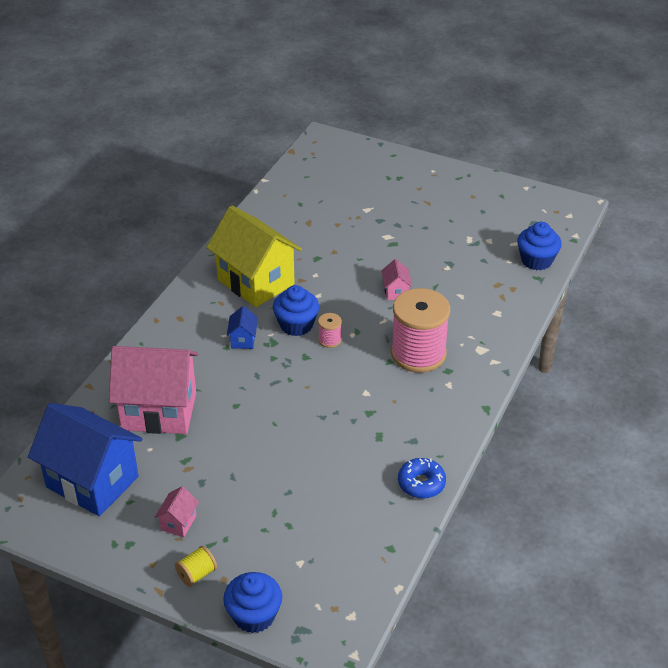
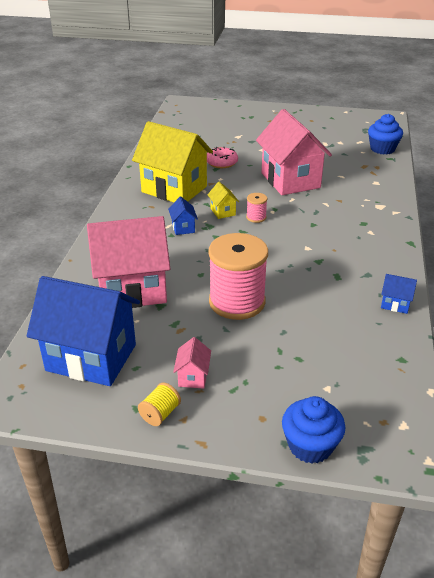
camera: 15 degrees left, 5 degrees down
yellow spool [175,546,217,587] -> yellow spool moved to [138,382,181,426]
blue cupcake [273,285,319,336] -> yellow house [208,182,239,219]
pink house [381,259,412,300] -> pink house [256,109,332,195], size x2.45
pink spool [391,288,450,373] -> pink spool moved to [208,233,268,320]
blue donut [398,458,446,499] -> blue house [381,274,417,314]
none -> pink donut [207,147,238,168]

